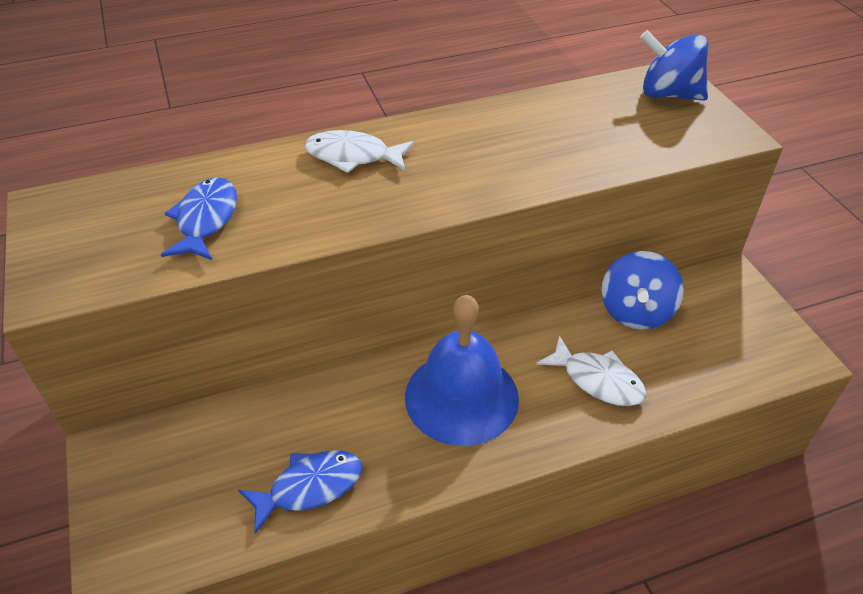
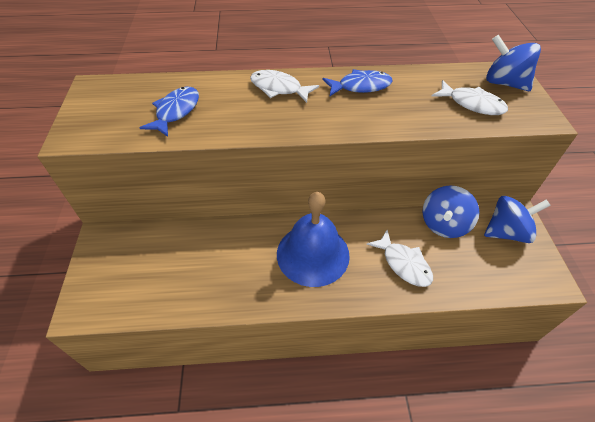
camera: 15 degrees right, 5 degrees up
blue fish [238,450,362,534] -> blue fish moved to [322,69,393,96]
none -> white fish [432,80,508,115]
none -> blue spinning top [484,196,550,243]

